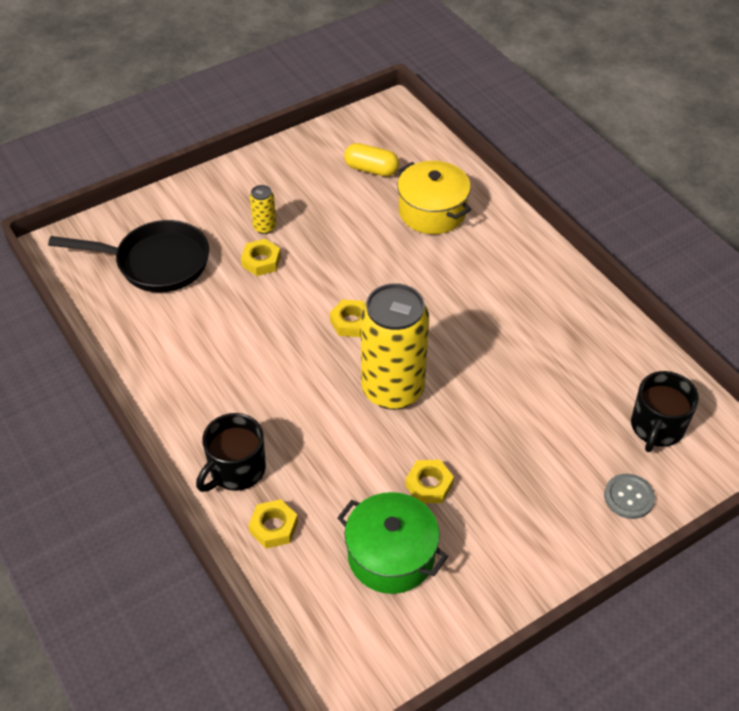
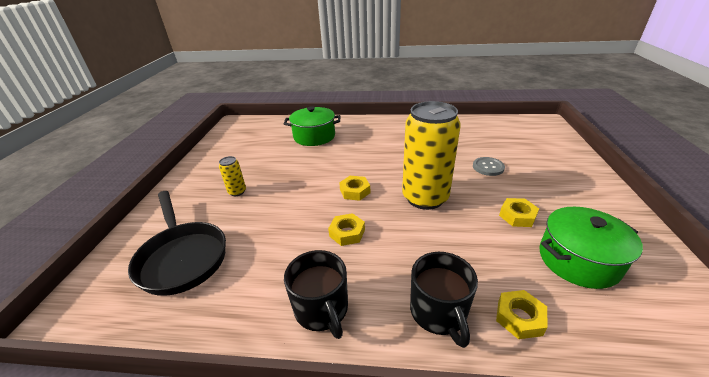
camera: 50 degrees left, 15 degrees down
black pan [48,220,209,292] -> black pan turned 105 degrees clockwise [128,191,226,296]
yellow nut [241,239,281,276] -> yellow nut moved to [328,213,365,246]
yellow capsule [344,143,399,177] -> none
yellow pot [397,161,471,234] -> green pot [284,106,340,146]
grey button [604,474,655,519] -> grey button moved to [473,157,505,176]
black mug [631,371,699,452] -> black mug moved to [284,250,348,339]

